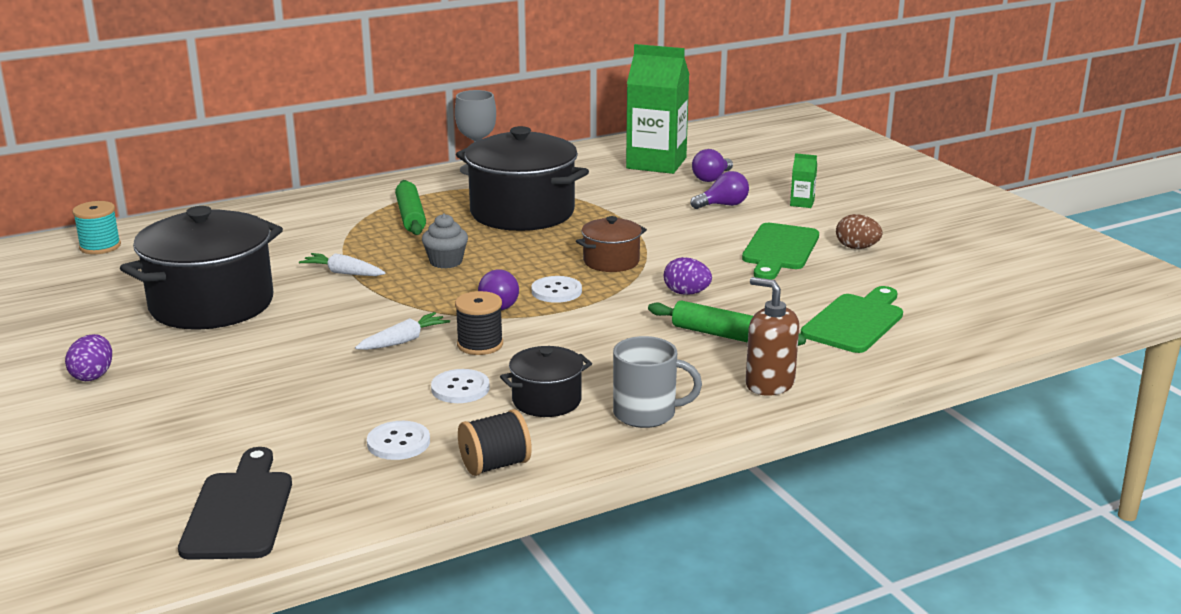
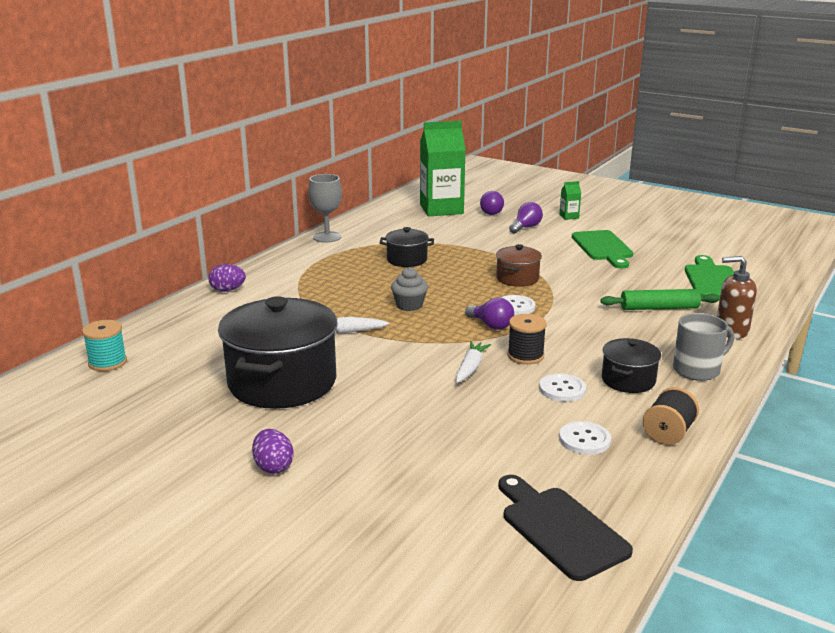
camera: 30 degrees left, 0 degrees up
green rolling pin [395,180,426,235] -> none
black pot [456,126,589,231] -> black pot [379,227,434,267], size x0.50
purple egg [664,257,712,295] -> purple egg moved to [208,264,246,292]
brown egg [836,214,882,249] -> none

